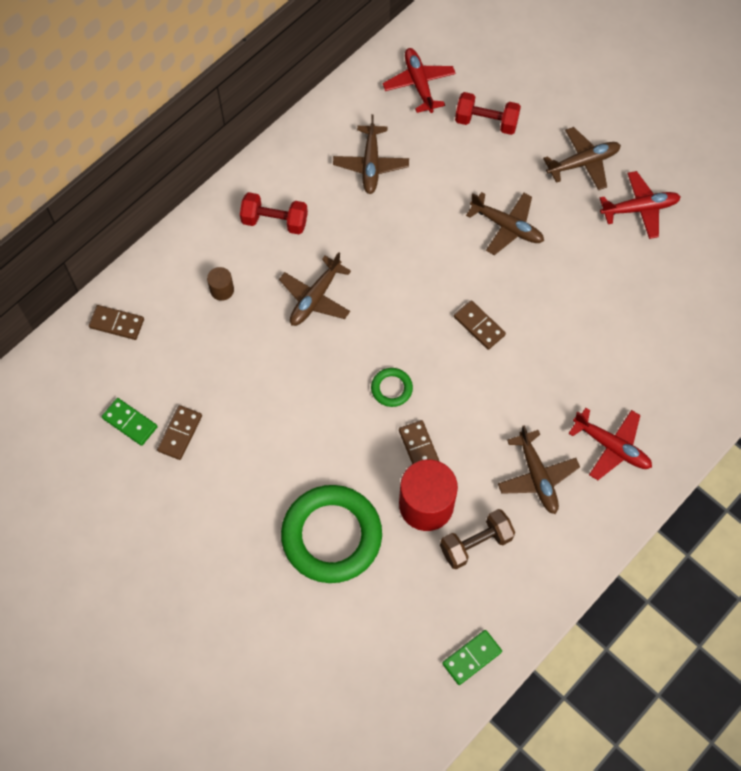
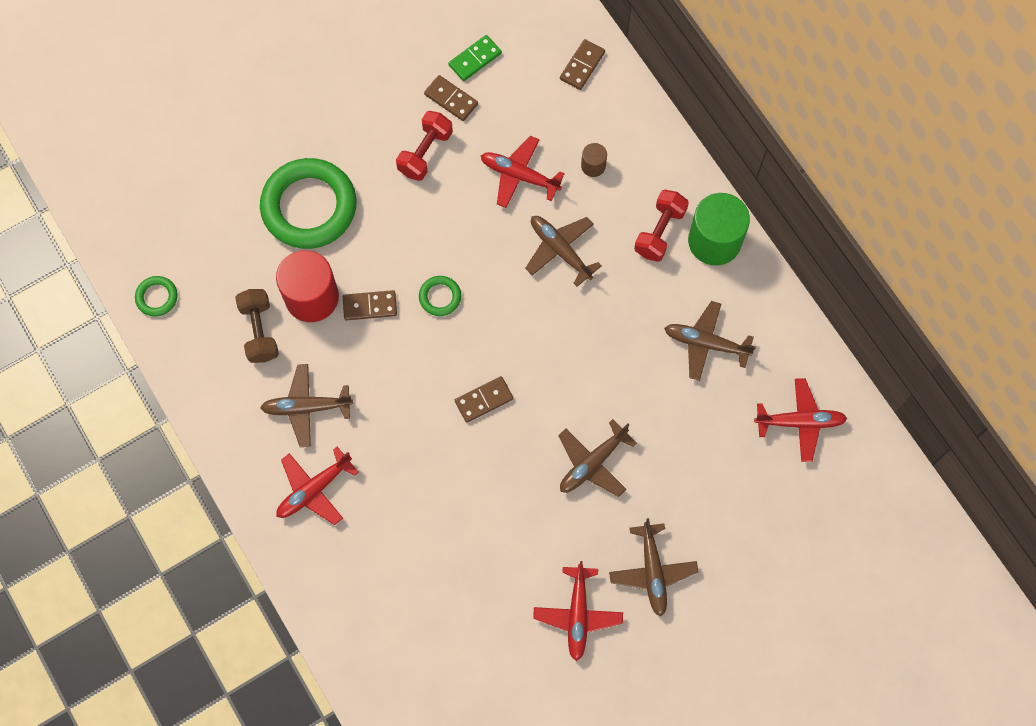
camera: 105 degrees right, 5 degrees up
green domino [442,630,502,685] -> green ring [135,276,178,317]
red dumbbell [455,92,521,135] -> red dumbbell moved to [396,111,453,181]
none -> red plane [481,136,565,208]
none -> green cylinder [688,193,750,265]

